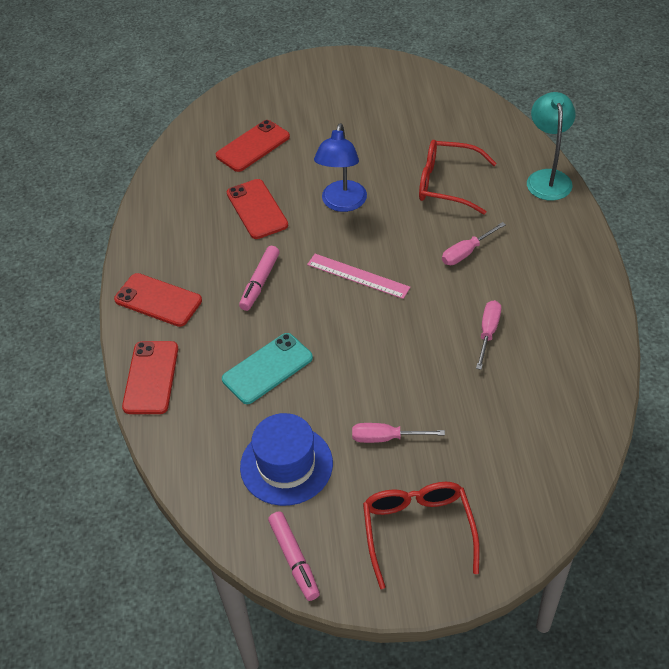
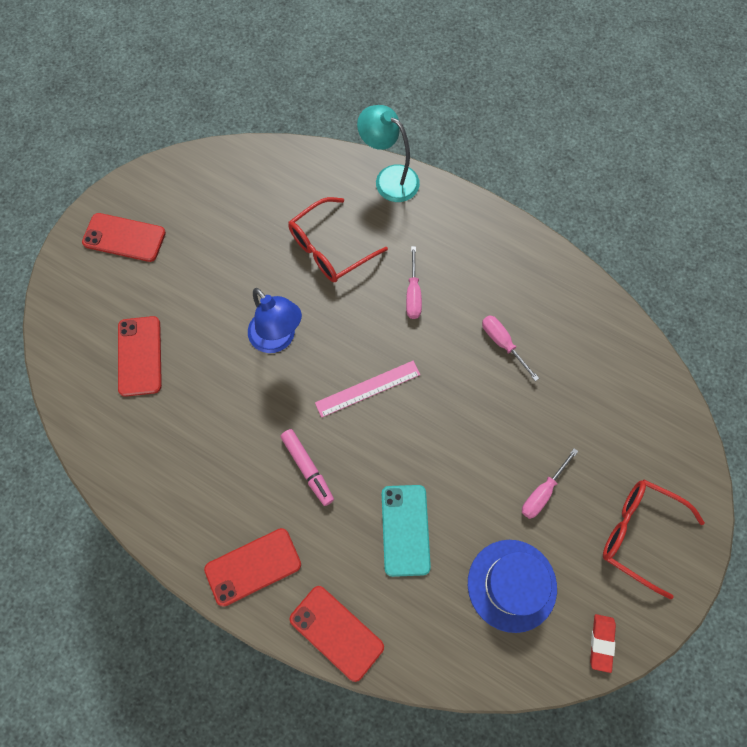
camera: 55 degrees left, 20 degrees up
red phone [227,179,288,239] -> red phone moved to [82,213,166,262]
pink marker [268,511,320,601] -> red eraser [590,614,616,673]

